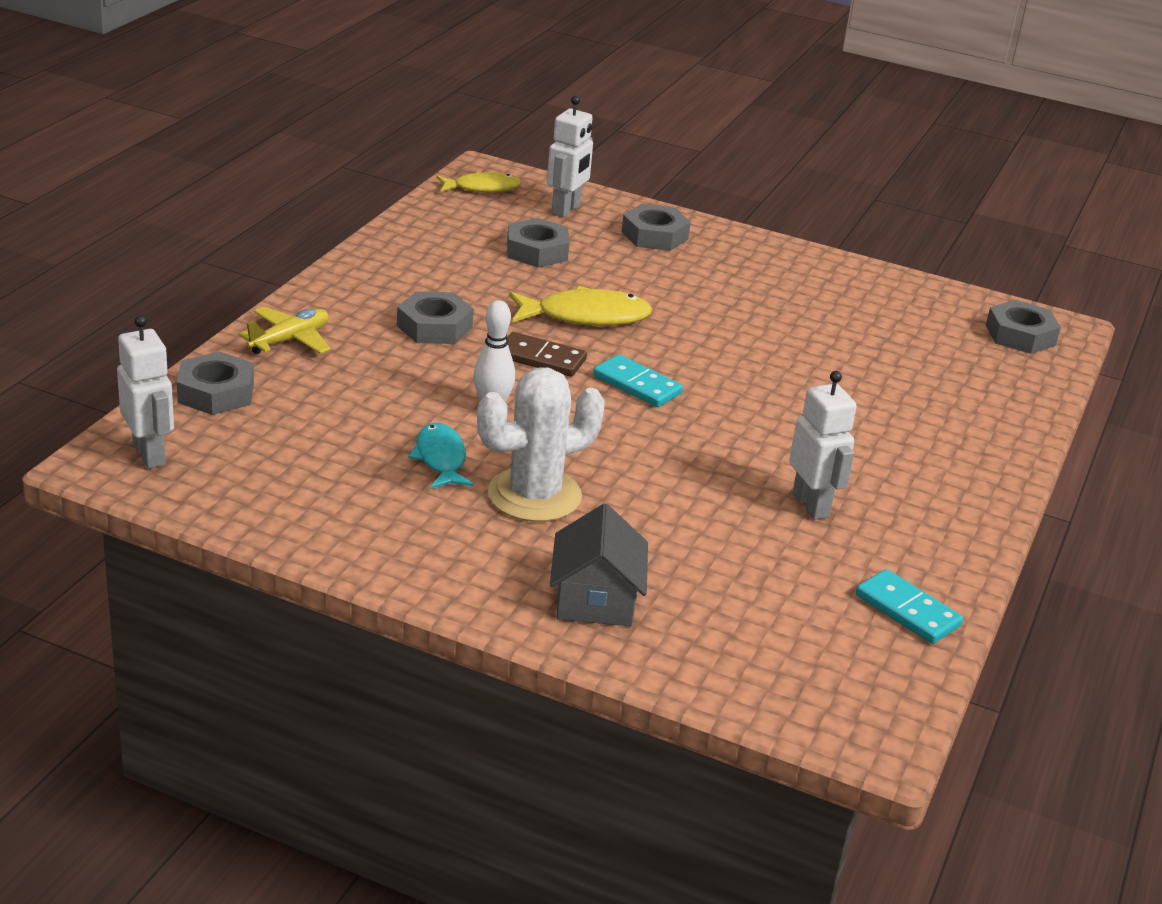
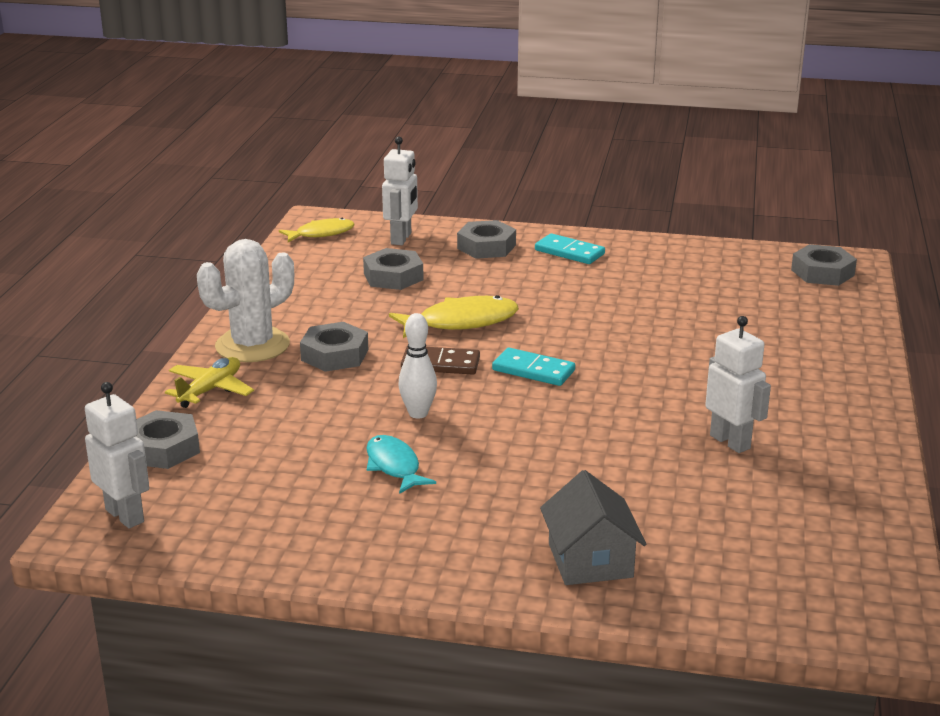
camera: 10 degrees left, 5 degrees down
white cactus [477,367,605,522] -> white cactus moved to [197,239,294,362]
turquoise domino [856,569,963,644] -> turquoise domino moved to [535,233,605,264]

